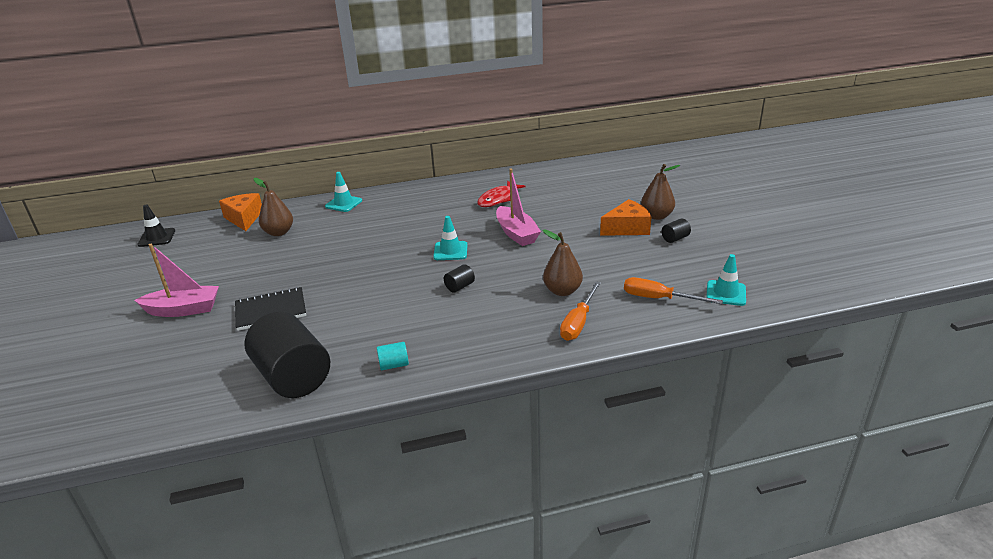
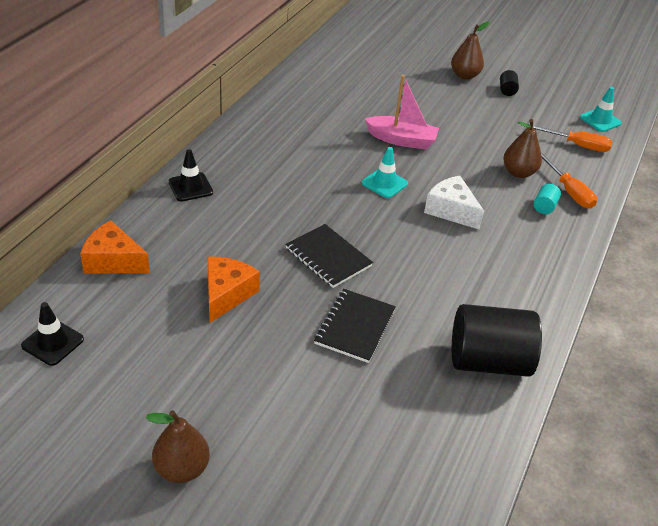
camera: 55 degrees left, 10 degrees up
pink boat [134,244,219,317] -> none
brown pear [254,178,293,236] -> brown pear moved to [146,410,210,483]
turquoise traffic cone [325,172,362,212] -> black traffic cone [169,149,213,202]
turquoise cylinder [377,342,409,370] -> turquoise cylinder moved to [534,184,561,214]
black cylinder [444,264,475,293] -> white cheese [424,176,484,229]
red fish [477,181,525,207] -> none
orange cheese [600,199,651,236] -> orange cheese moved to [207,256,260,323]
orange screwdriver [624,277,723,304] -> orange screwdriver turned 135 degrees counterclockwise [528,124,612,152]
none -> black notebook [285,224,373,288]

